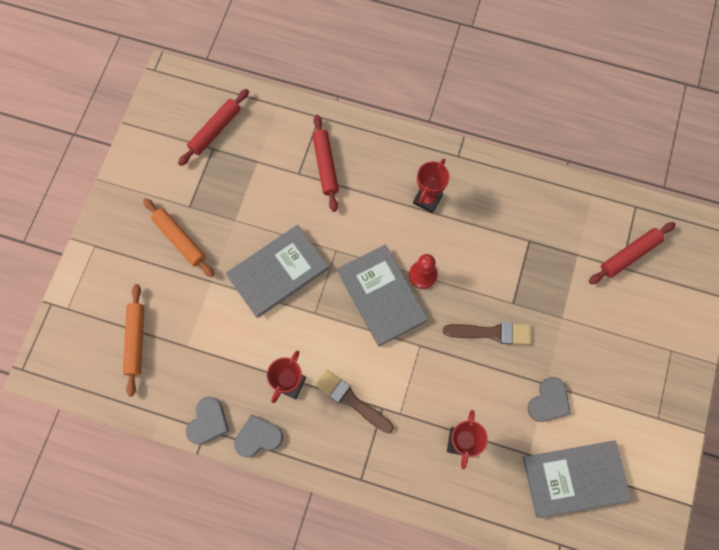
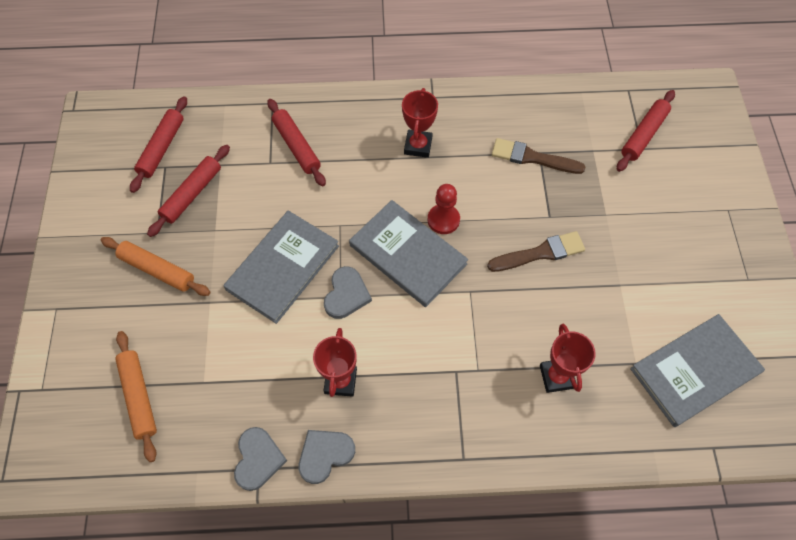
camera: 20 degrees left, 10 degrees down
brown brush [315,370,394,434] -> brown brush moved to [492,138,585,174]
grey heart [528,377,571,422] -> grey heart moved to [324,266,372,319]
none -> red rolling pin [147,145,230,237]

